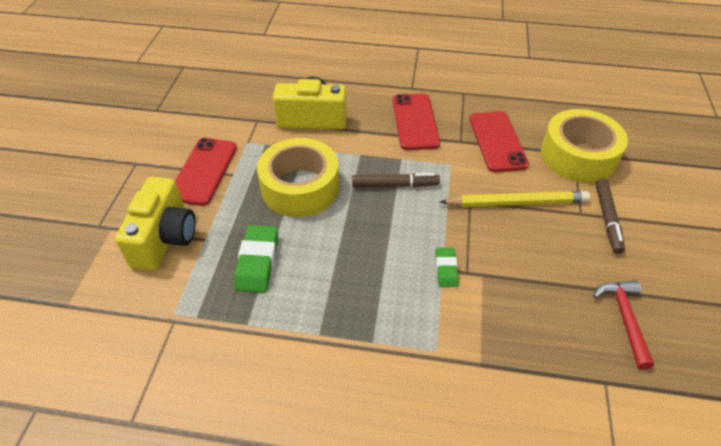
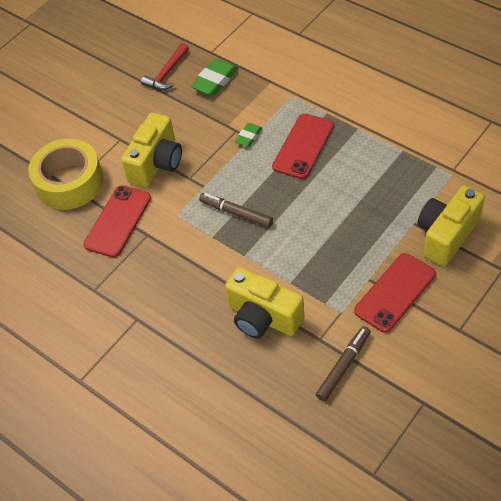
camera: 145 degrees left, 5 degrees up
green eraser [234,225,278,293] -> green eraser moved to [191,59,238,96]
yellow tape [257,138,339,217] -> none
red phone [393,94,440,150] -> red phone moved to [272,113,334,179]
yellow pencil [440,191,590,207] -> yellow camera [121,113,182,187]
brown marker [595,178,625,254] -> brown marker moved to [316,326,371,401]

